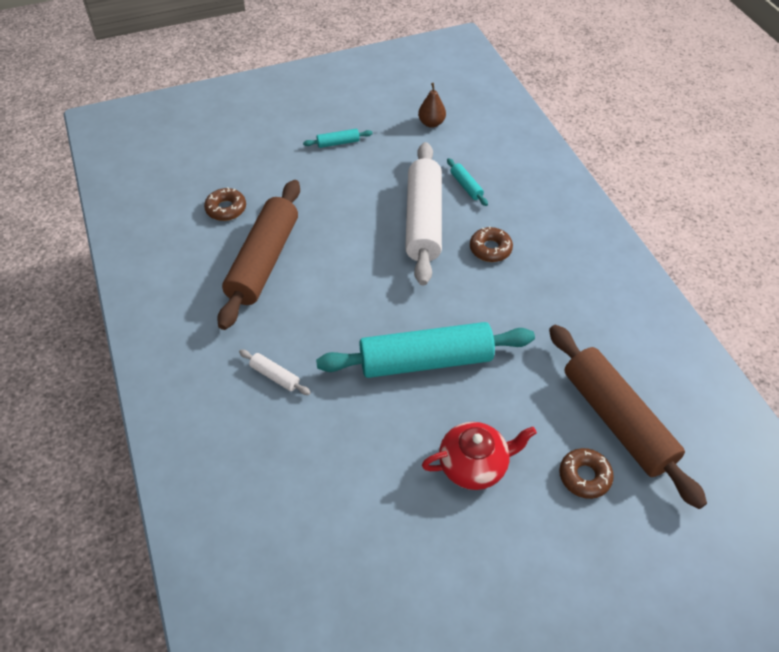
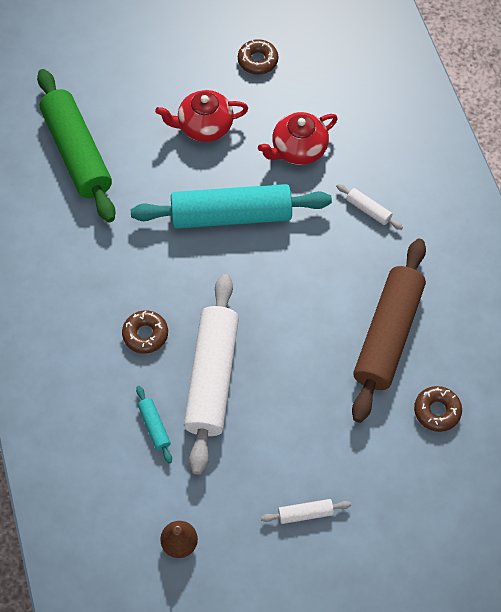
camera: 175 degrees left, 10 degrees up
turquoise rolling pin [303,129,373,148] -> white rolling pin [261,499,351,524]
brown rolling pin [549,325,707,509] -> green rolling pin [37,69,115,222]
brown donut [559,448,614,499] -> brown donut moved to [238,39,278,75]
none -> red teapot [258,112,338,165]

